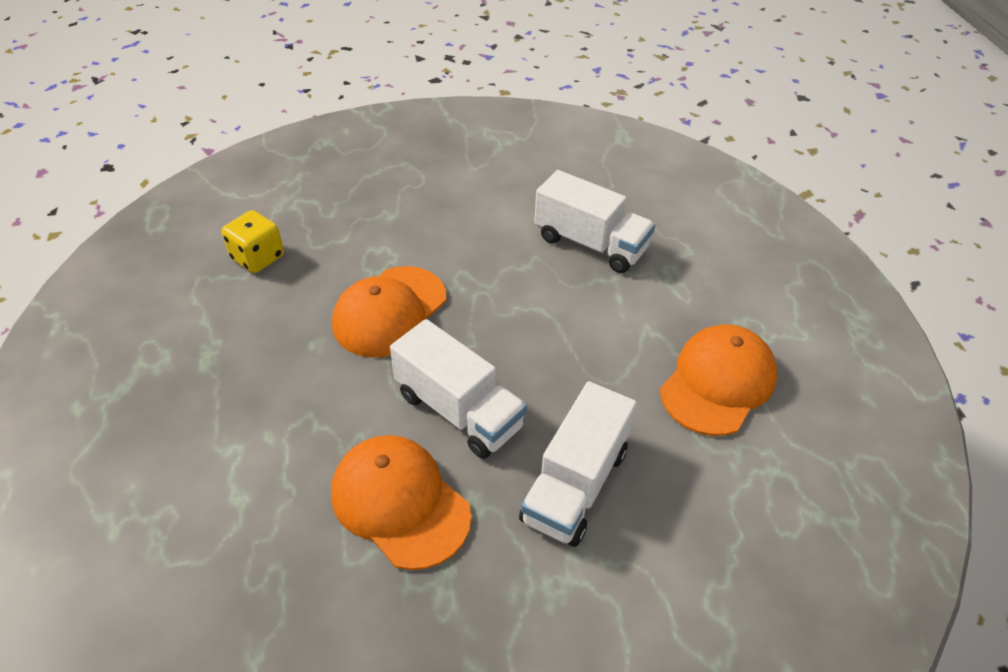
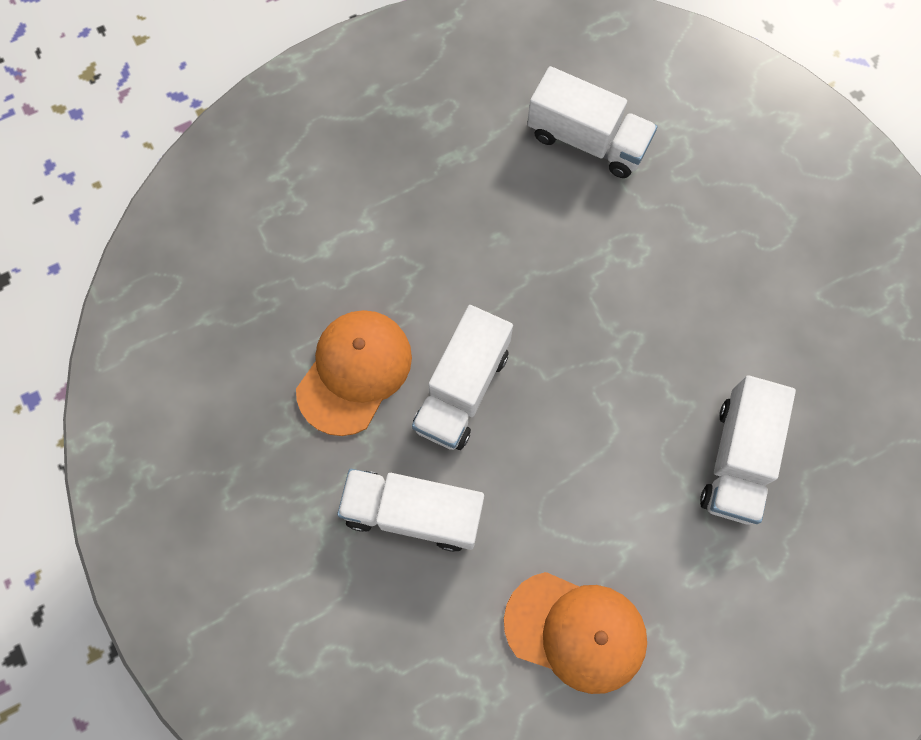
camera: 75 degrees right, 25 degrees up
yellow dice [222,210,284,273] -> white truck [527,66,657,178]
orange cap [332,266,446,358] -> none

